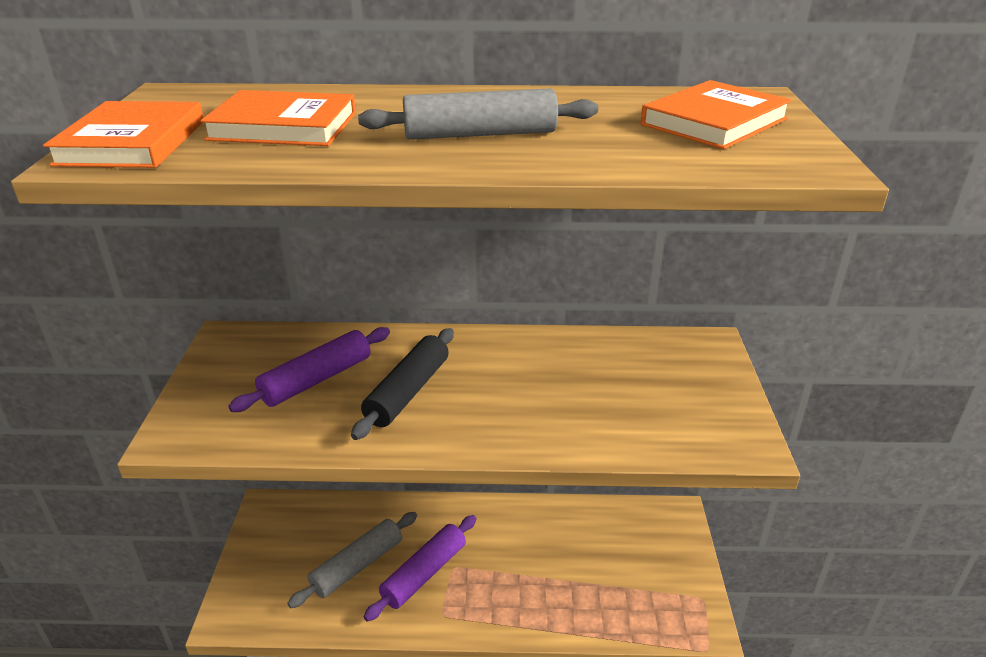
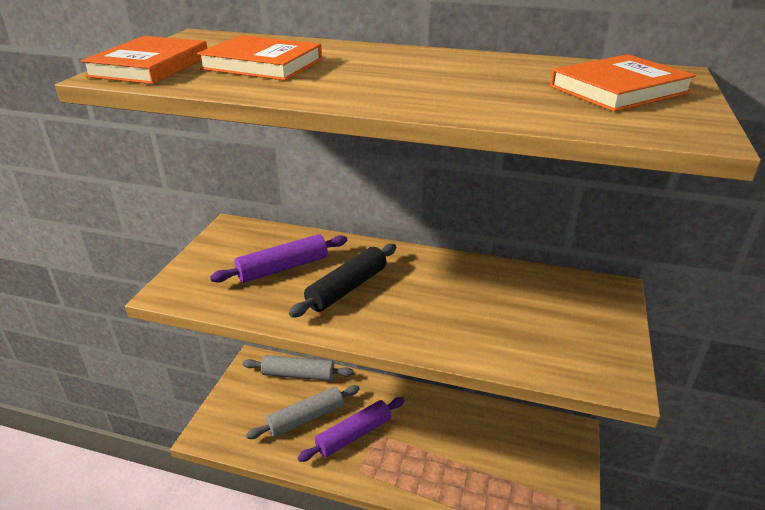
camera: 15 degrees right, 0 degrees up
grey rolling pin [358,88,598,140] -> grey rolling pin moved to [243,355,354,381]

